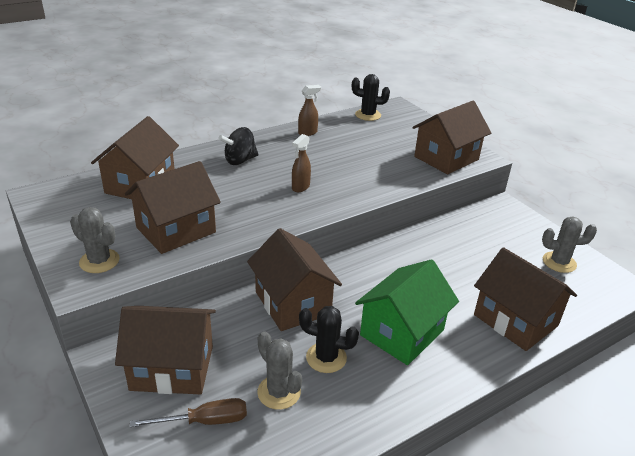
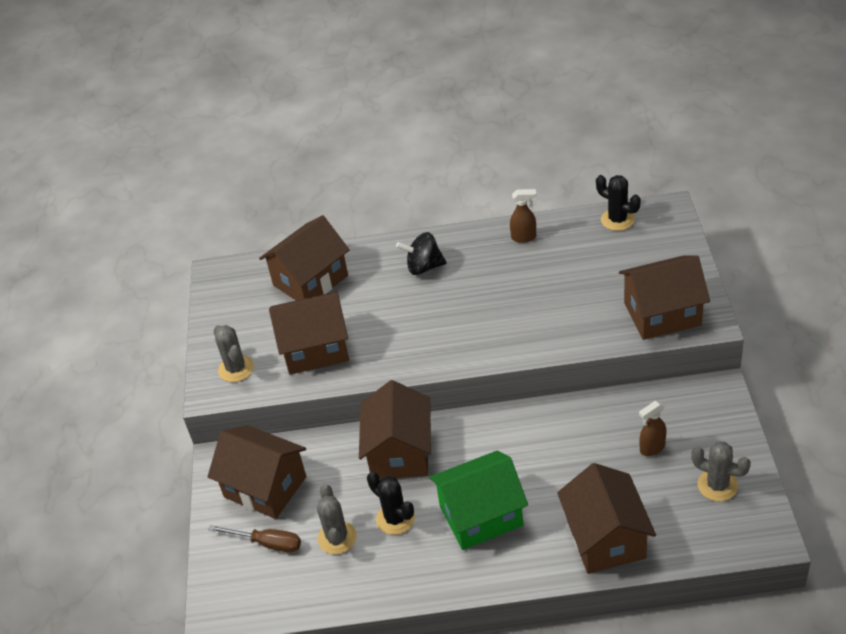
camera: 35 degrees right, 10 degrees up
brown spray bottle [292,134,311,192] -> brown spray bottle moved to [639,401,666,456]

